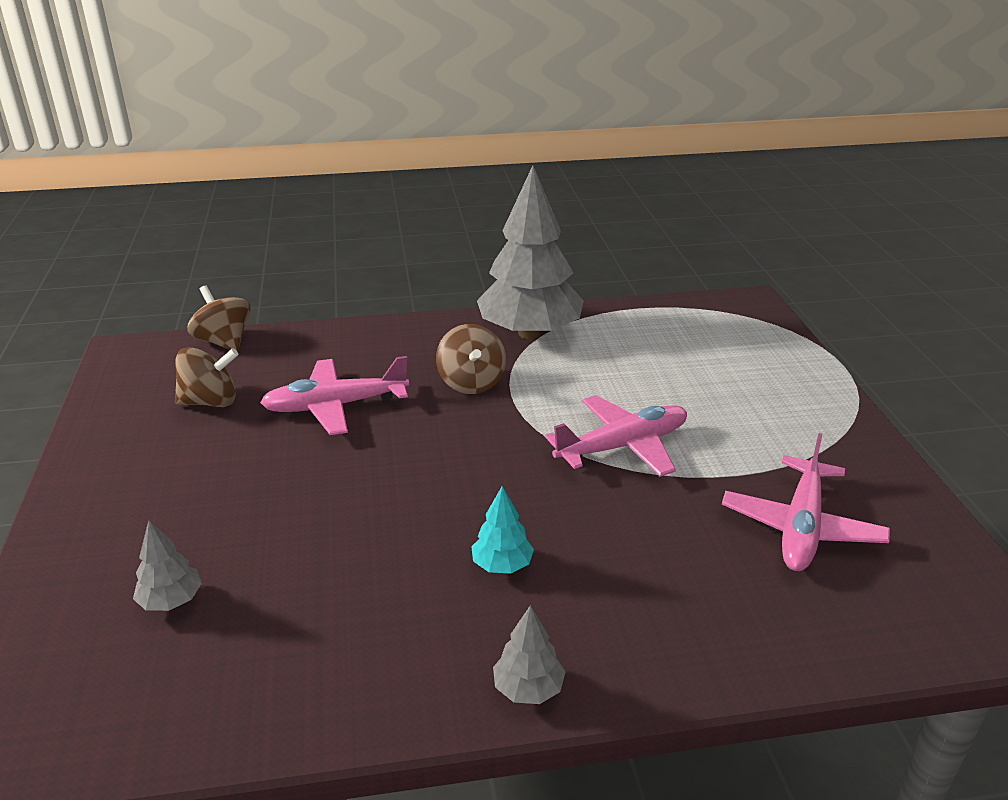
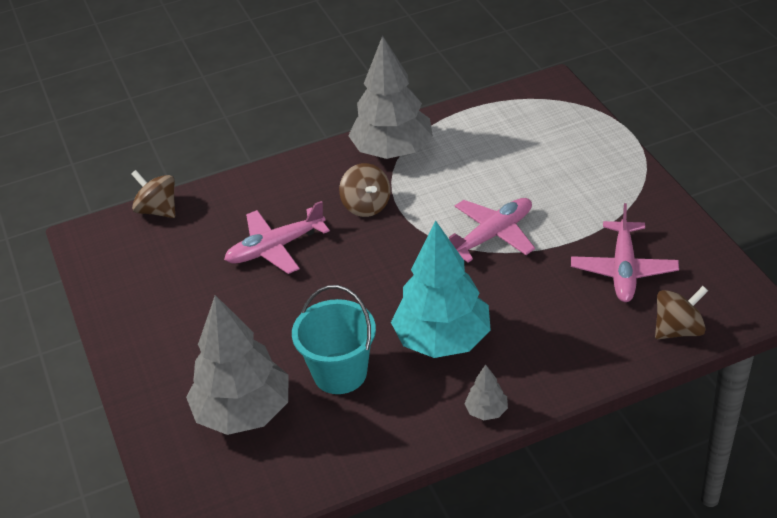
camera: 10 degrees left, 10 degrees up
grey tree [133,520,202,611] -> grey tree [186,295,289,435], size x2.40
brown spinning top [175,347,239,407] -> brown spinning top moved to [655,286,708,339]
turquoise tree [471,486,534,574] -> turquoise tree [391,220,491,358], size x2.40
none -> turquoise bucket [292,285,376,394]

